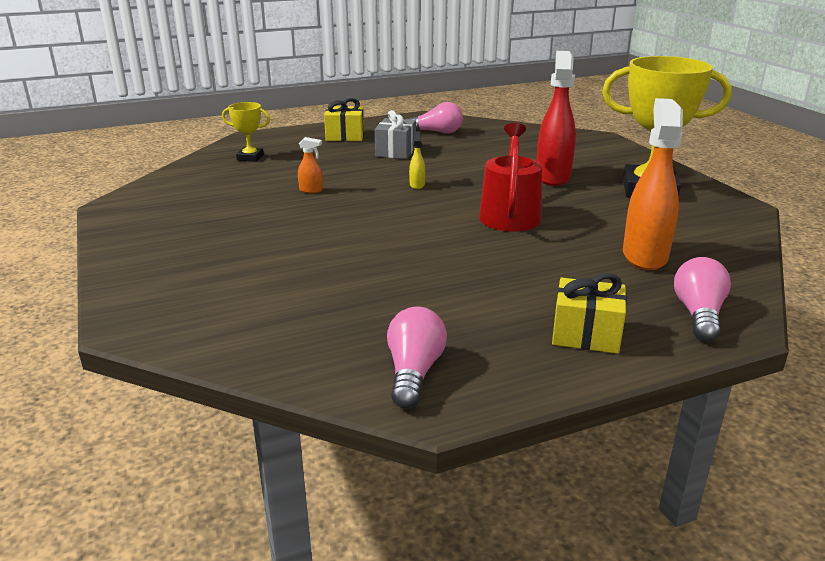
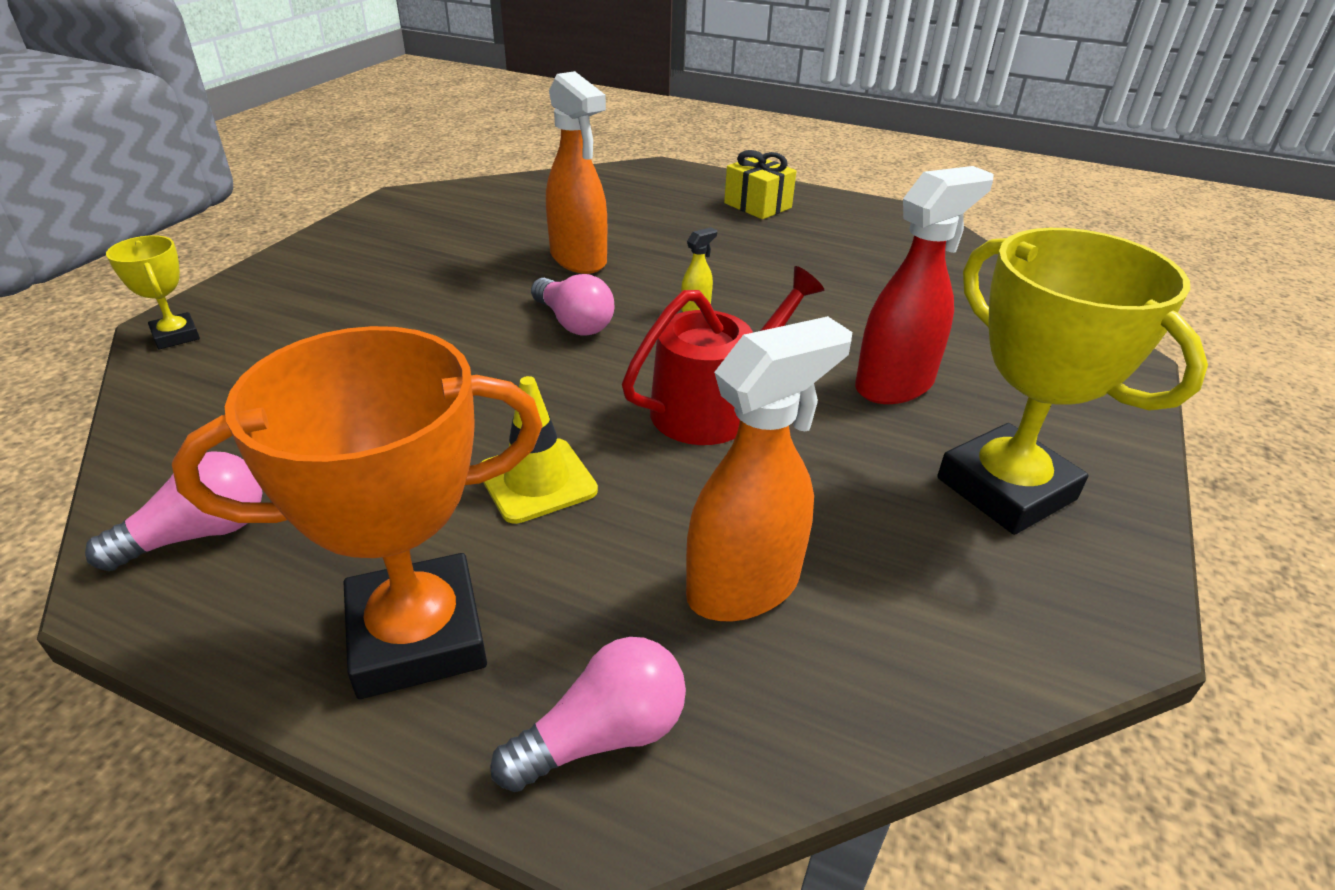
camera: 45 degrees right, 10 degrees up
yellow trophy [222,102,270,162] -> yellow trophy moved to [106,235,200,349]
orange spray bottle [298,137,323,193] -> orange spray bottle [546,71,607,274], size x2.34
grey gift [375,110,416,159] -> none
pink light bulb [406,102,463,134] -> pink light bulb moved to [531,274,615,336]
yellow gift [552,273,627,354] -> orange trophy [172,326,543,699]
none -> yellow traffic cone [482,376,598,524]

